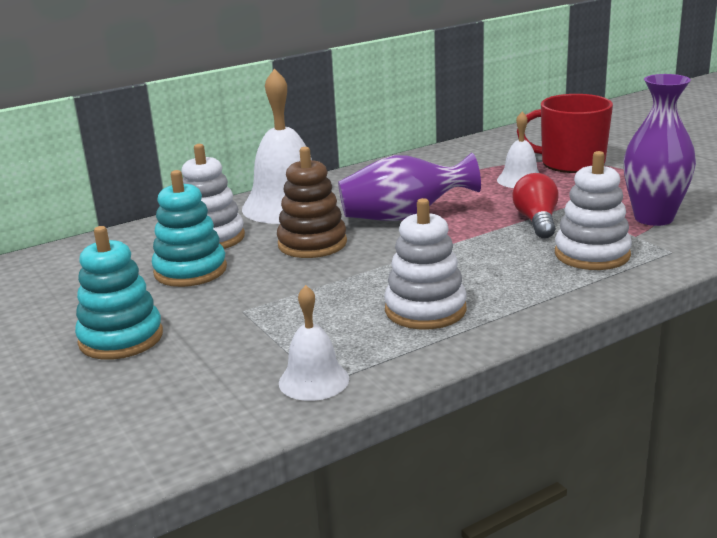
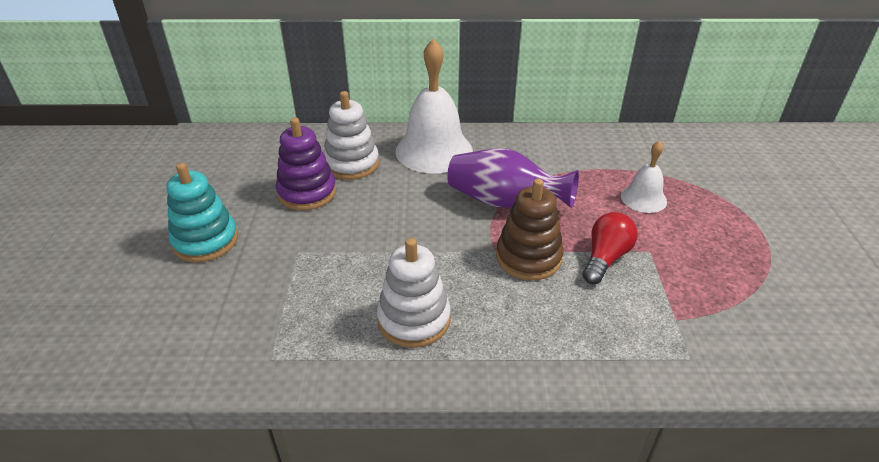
camera: 30 degrees right, 15 degrees up
turquoise stacking toy [152,170,227,287] -> purple stacking toy [276,118,336,210]
brown stacking toy [277,147,347,258] -> brown stacking toy moved to [496,179,564,280]
white bell [279,285,349,401] -> none
red mug [517,94,613,173] -> none
white stacking toy [555,151,632,270] -> none
purple vase [624,74,696,226] -> none

